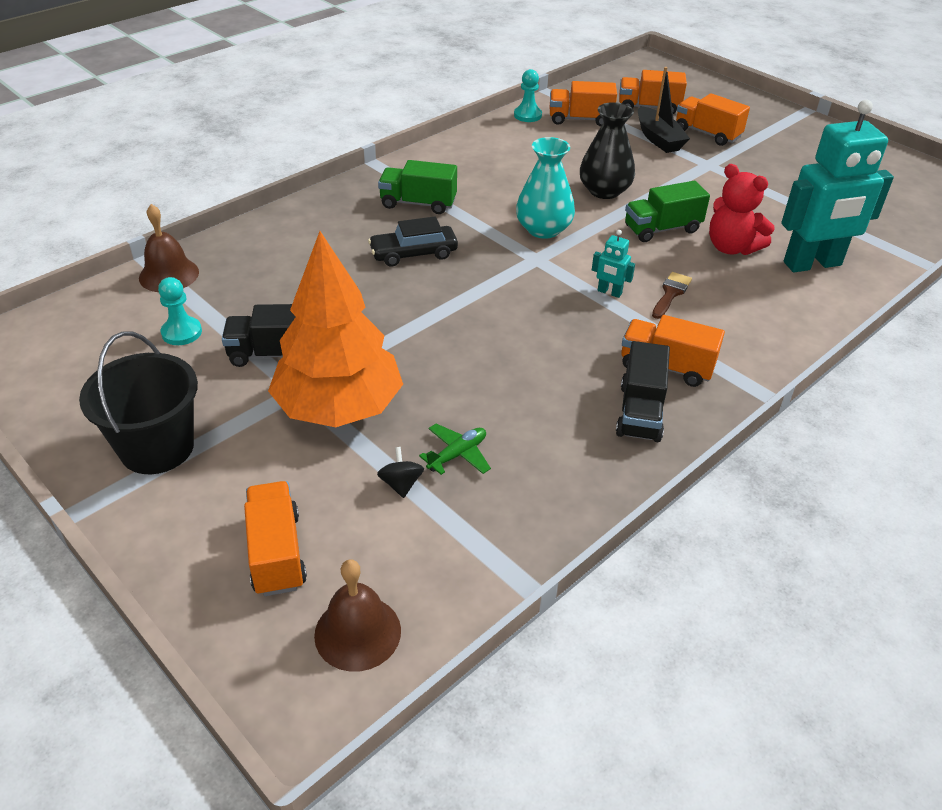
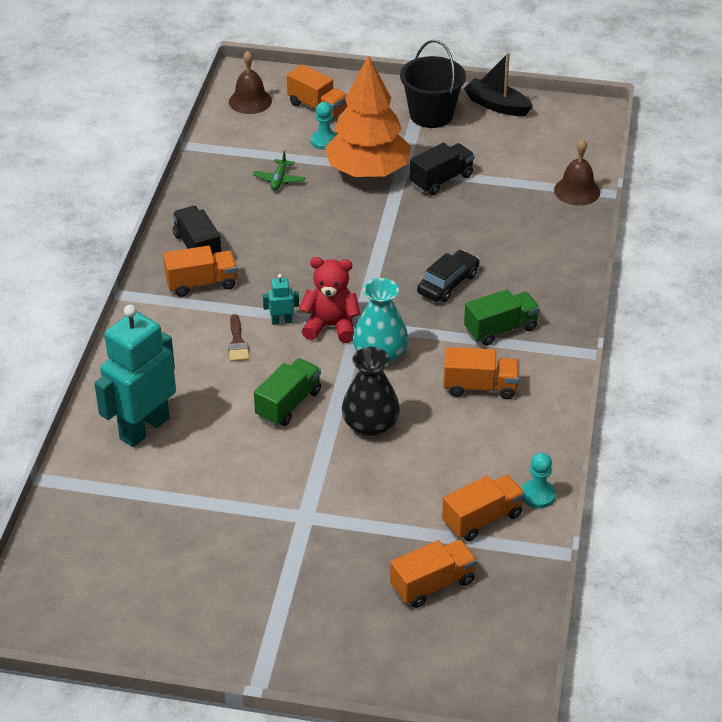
camera: 145 degrees right, 0 degrees up
turquoise pawn [158,277,202,345] -> turquoise pawn moved to [311,102,337,150]
black spinning top [377,447,424,498] -> none
black boat [638,67,690,153] -> black boat moved to [464,52,533,116]
orange truck [676,93,750,146] -> orange truck moved to [444,347,519,399]
red teddy bear [709,164,774,255] -> red teddy bear moved to [299,257,360,343]

